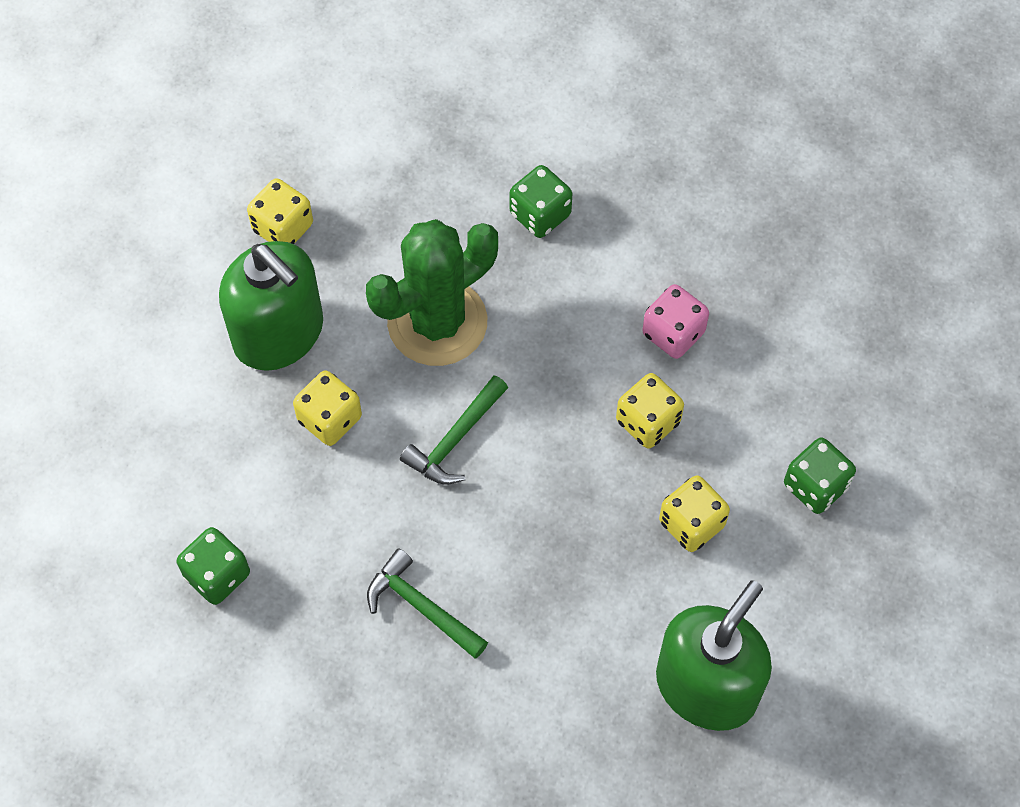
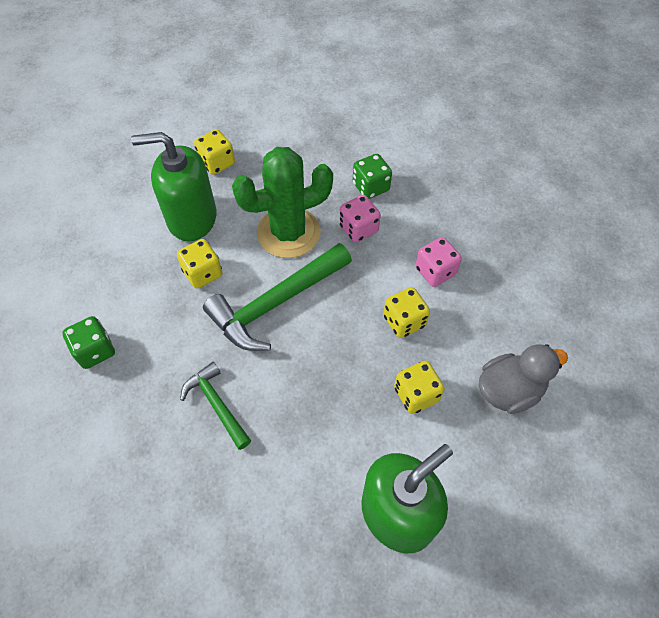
camera: 15 degrees right, 5 degrees down
green soap dispenser [219,241,323,371] -> green soap dispenser turned 120 degrees clockwise [131,132,217,241]
green hammer [400,375,508,485] -> green hammer [203,243,352,351], size x1.78
green dice [784,437,856,514] -> grey duck [479,344,568,414]
none -> pink dice [339,195,381,242]

